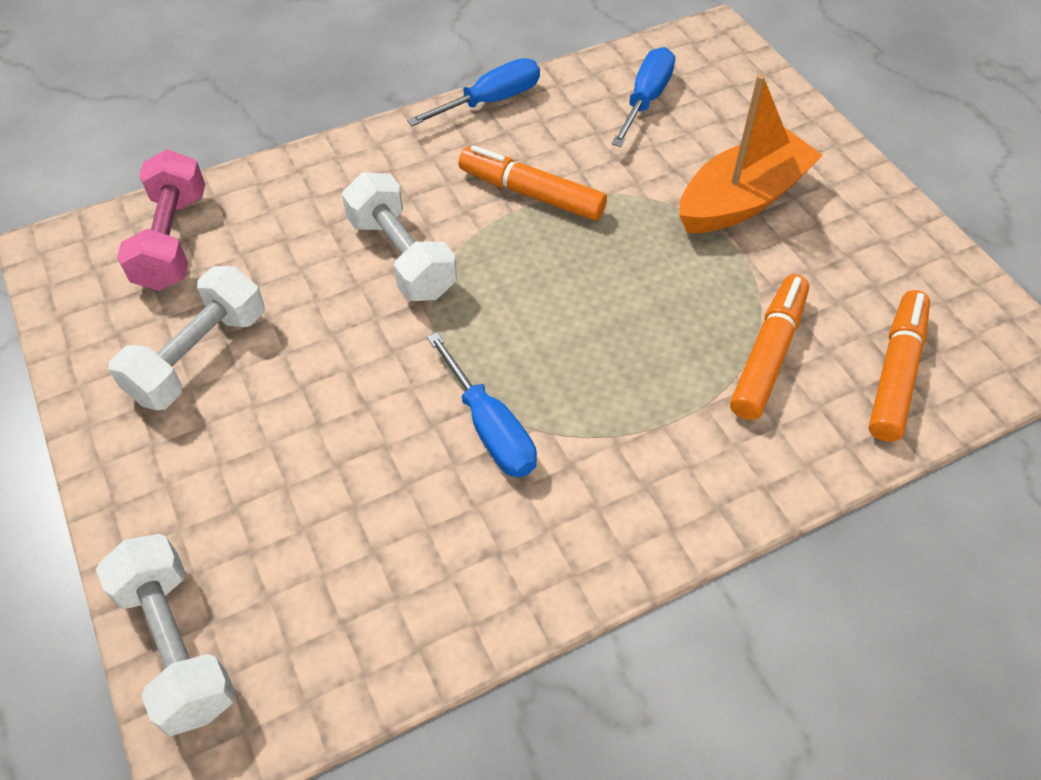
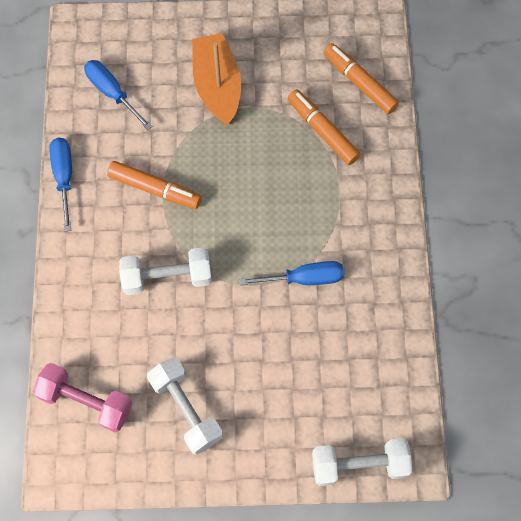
camera: 65 degrees left, 15 degrees up
orange marker [458,145,607,221] -> orange marker turned 120 degrees counterclockwise [107,161,202,209]

